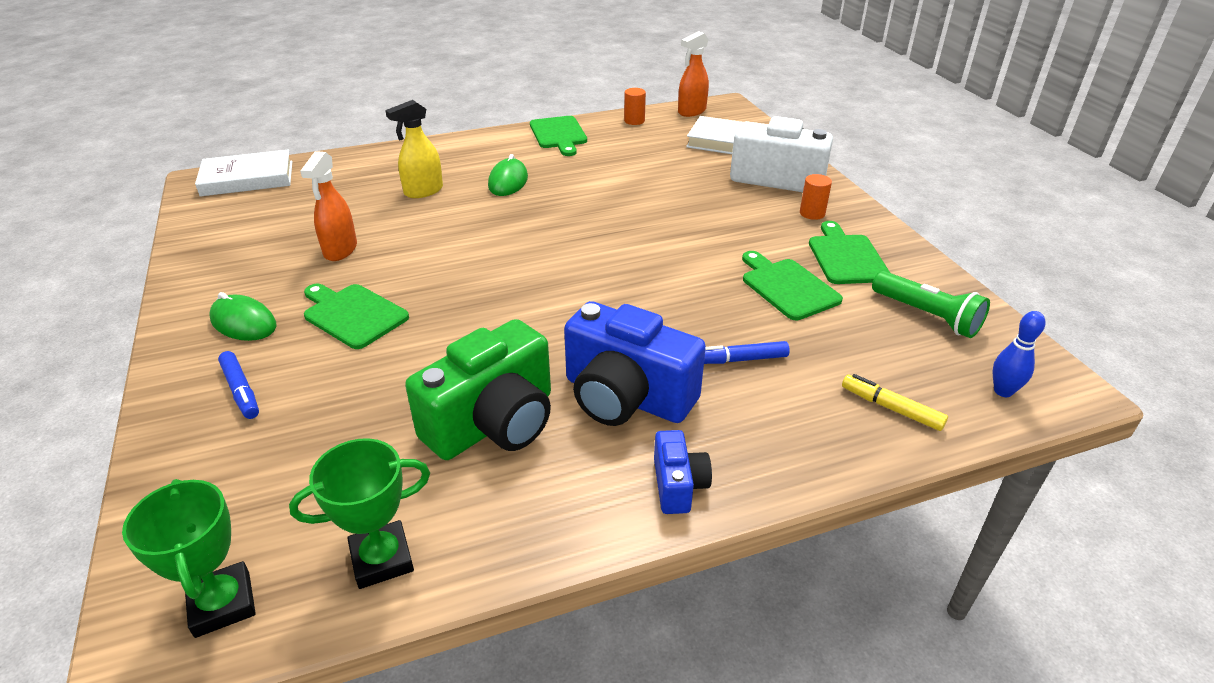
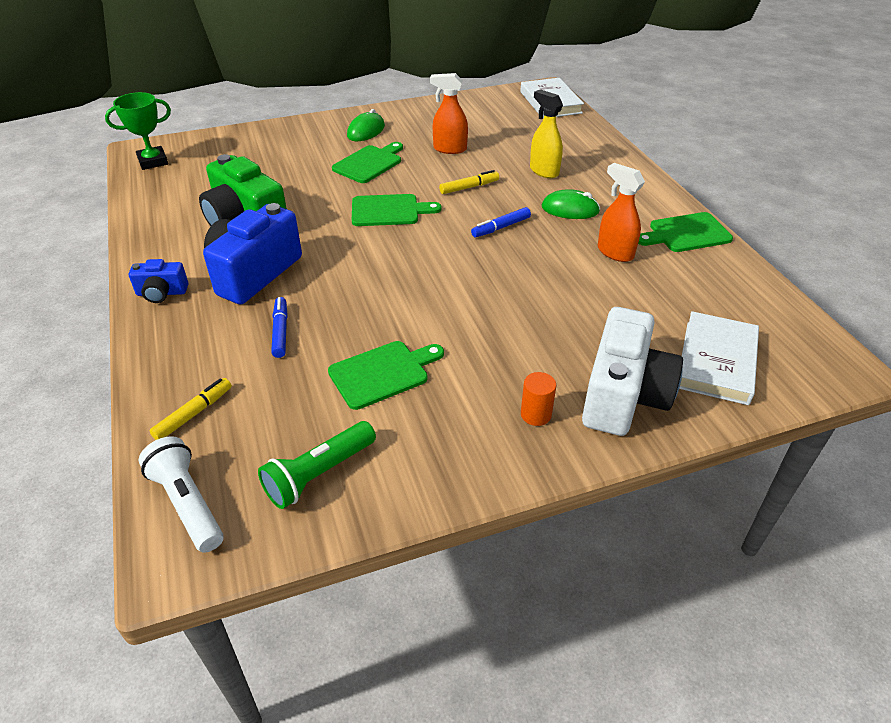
camera: 90 degrees right, 5 degrees up
blue marker [218,351,259,419] -> blue marker moved to [471,207,531,237]
green trophy [289,438,430,589] -> none
orange cylinder [624,88,646,125] -> none
orange spray bottle [678,31,709,117] -> orange spray bottle moved to [598,163,645,262]
green cutting board [809,221,890,284] -> green cutting board moved to [352,194,442,226]
blue bowling pin [993,311,1045,397] -> white flashlight [139,436,224,553]
none -> yellow marker [439,170,499,194]

